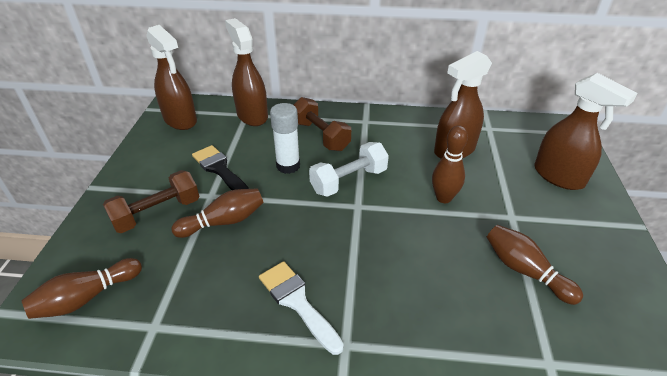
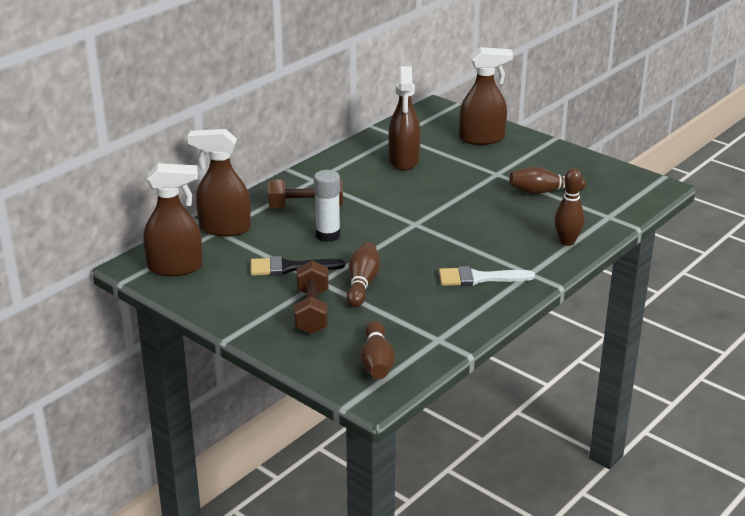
camera: 55 degrees left, 10 degrees down
white dumbbell [309,142,389,197] -> none
brown bowling pin [432,125,468,203] -> brown bowling pin moved to [554,168,585,246]

